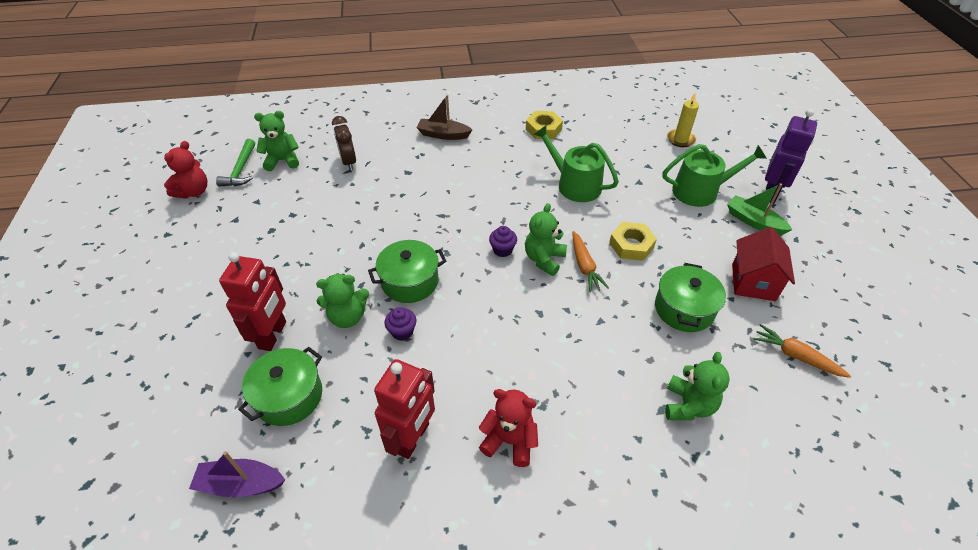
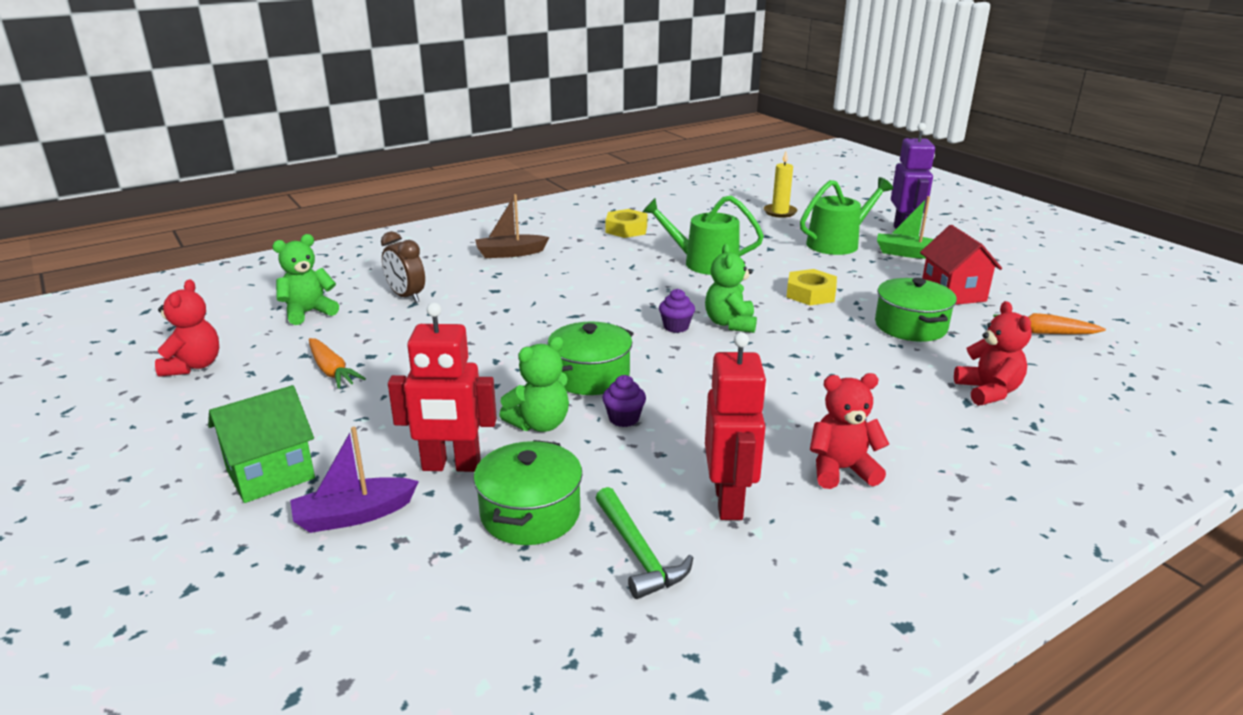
camera: 25 degrees left, 20 degrees down
purple boat [189,451,285,498] -> purple boat moved to [290,427,419,533]
green hammer [216,139,255,187] -> green hammer moved to [596,487,693,599]
red robot [219,252,286,351] -> red robot turned 105 degrees clockwise [388,303,497,472]
orange carrot [573,231,609,292] -> orange carrot moved to [309,338,366,389]
green teddy bear [665,352,730,420] -> red teddy bear [954,301,1032,406]
none -> green house [208,385,315,503]

